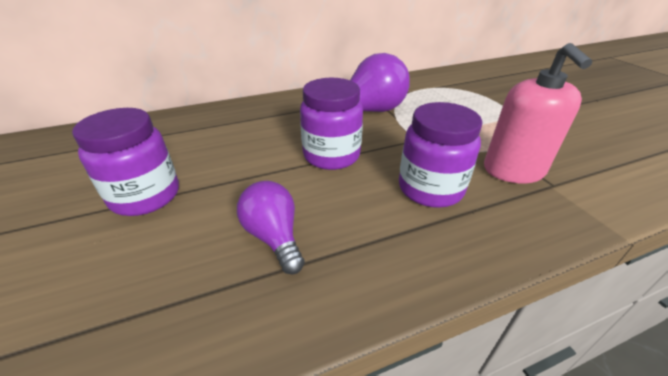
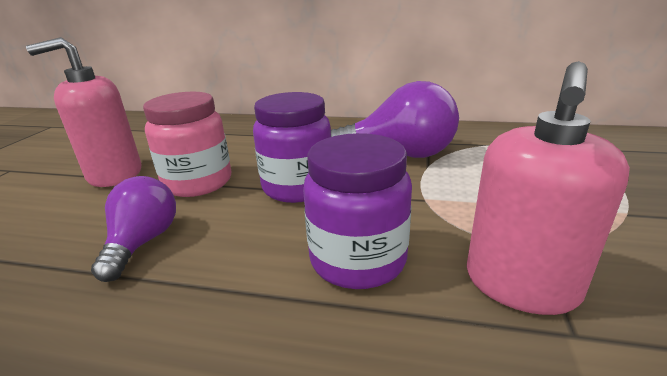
camera: 35 degrees right, 10 degrees down
purple jar [72,108,179,216] -> pink soap dispenser [26,37,141,187]
none -> pink jar [143,92,232,197]

